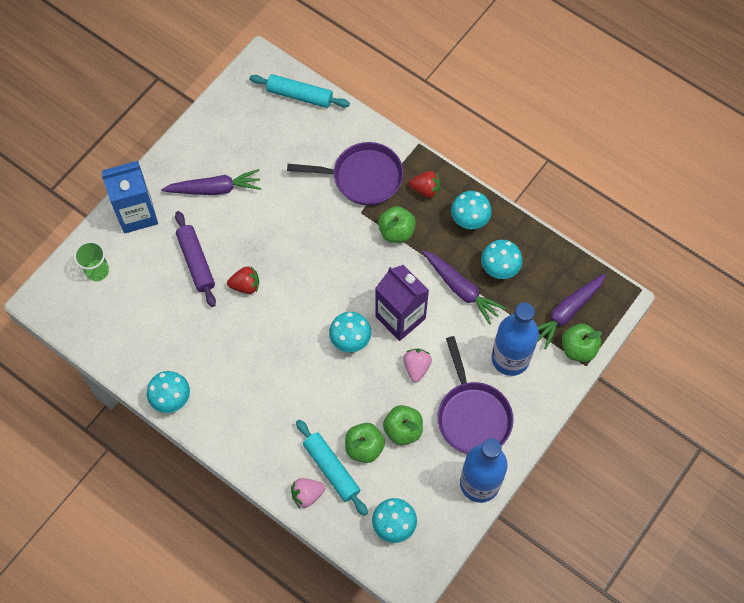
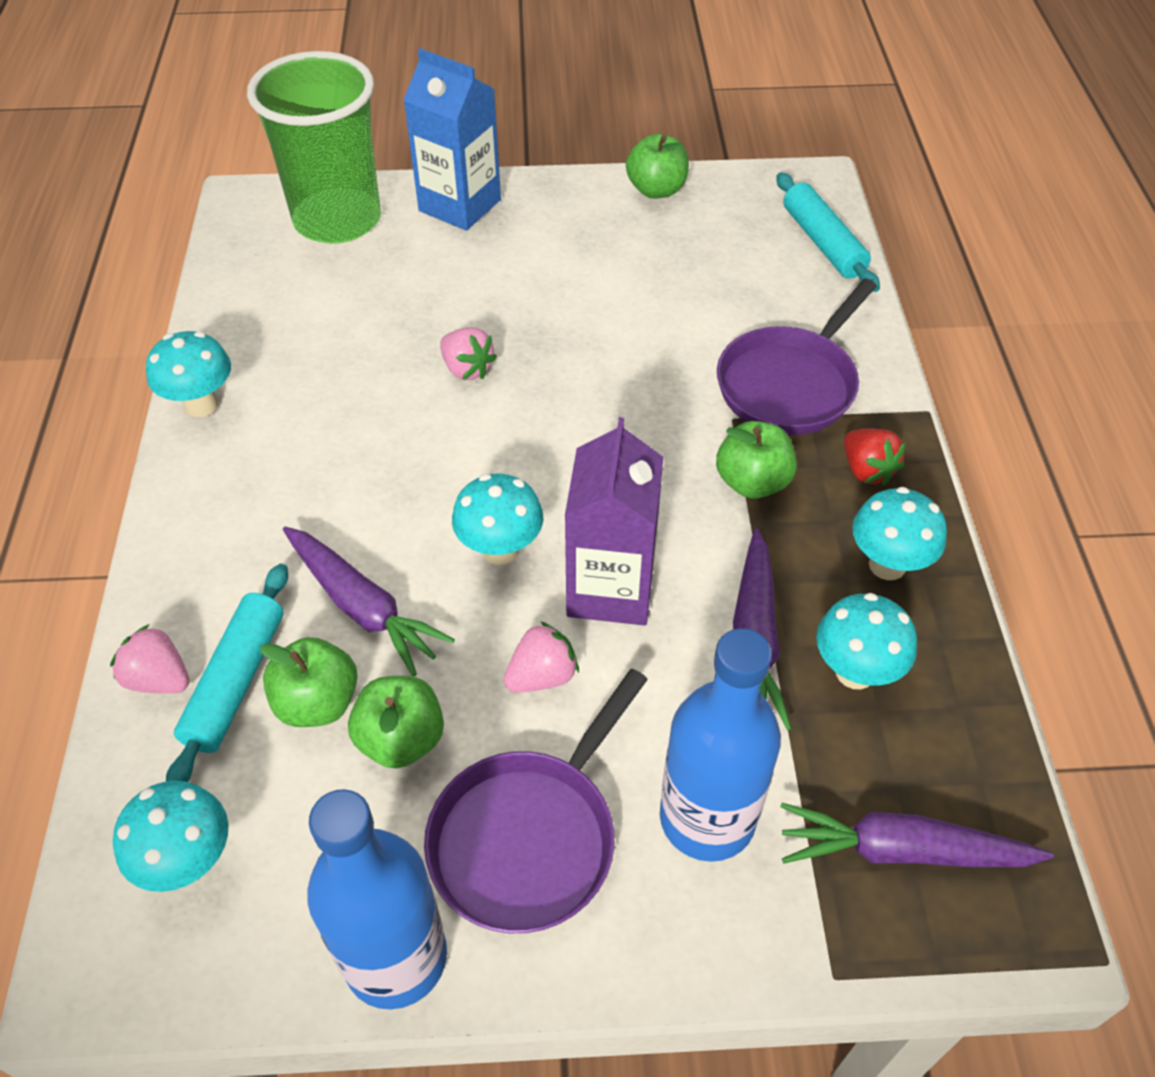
camera: 50 degrees right, 15 degrees down
green cup [74,241,109,281] -> green cup [247,51,381,244], size x2.20
purple carrot [161,169,261,195] -> purple carrot moved to [283,527,455,676]
purple rolling pin [175,211,216,307] -> none
red strawberry [227,266,259,294] -> pink strawberry [440,327,497,380]
purple pan [287,142,404,205] -> purple pan turned 75 degrees clockwise [717,279,877,435]
green apple [562,324,602,362] -> green apple moved to [626,134,689,199]

